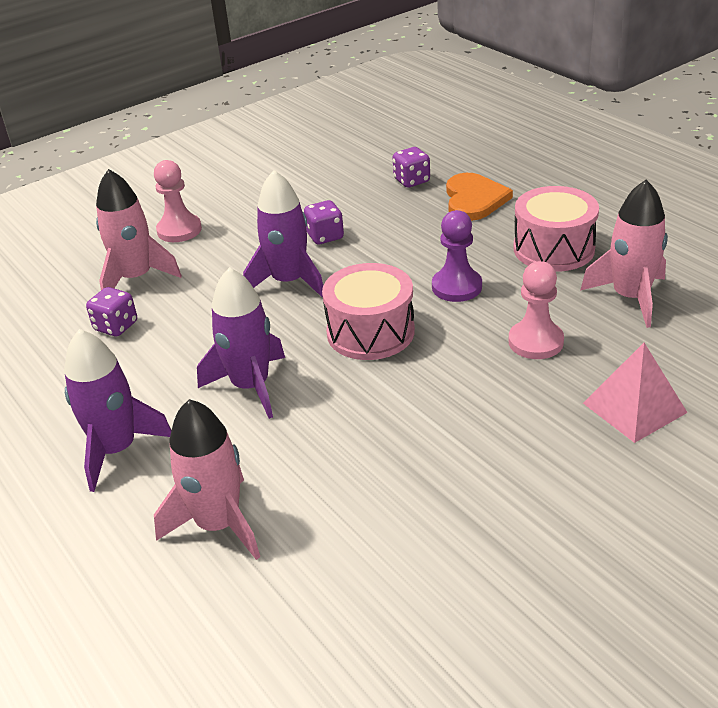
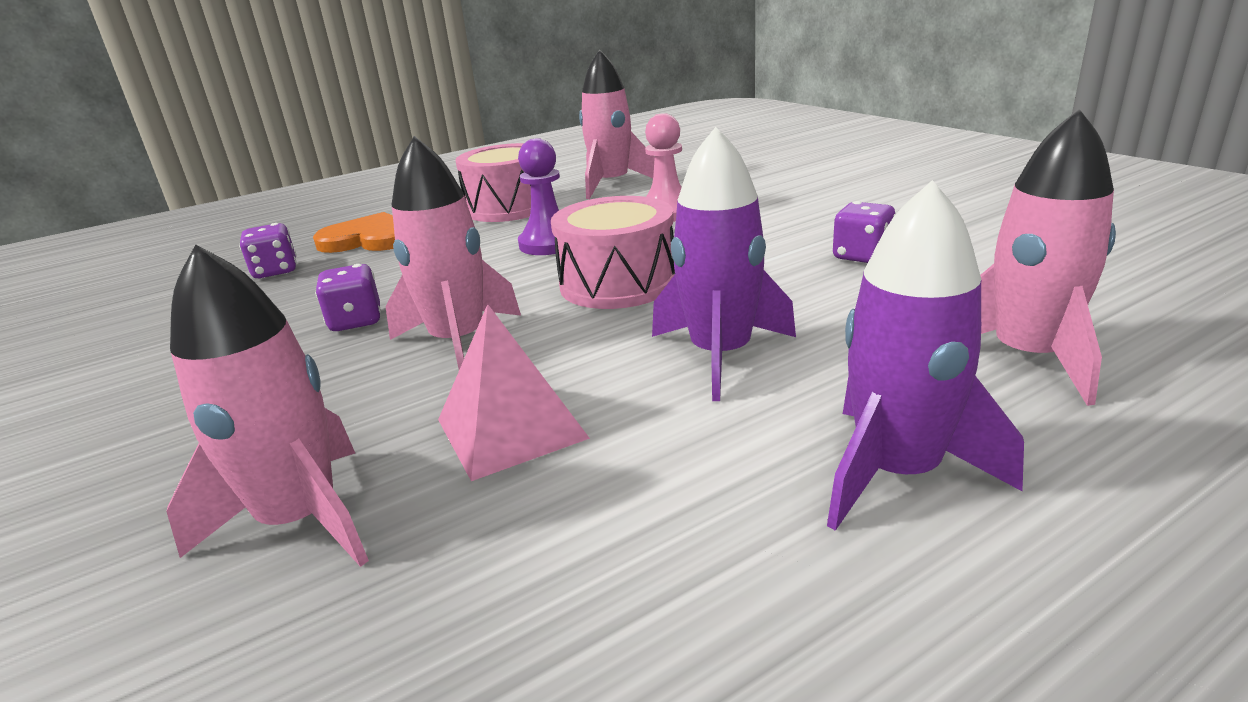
camera: 85 degrees left, 10 degrees down
purple dice [86,287,137,336] -> purple dice moved to [833,201,895,263]
pink pawn [154,160,202,242] -> none
purple rocket [243,170,323,298] -> pink rocket [385,136,521,370]
pink pyramid [583,343,688,443] -> pink pyramid moved to [438,304,590,481]

